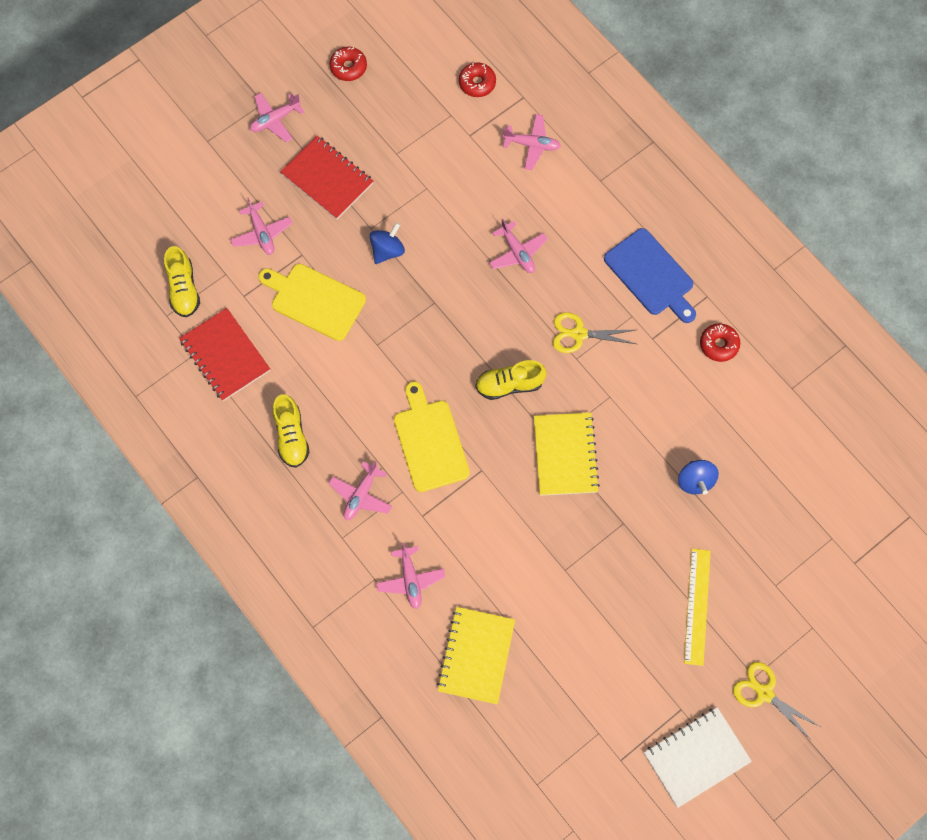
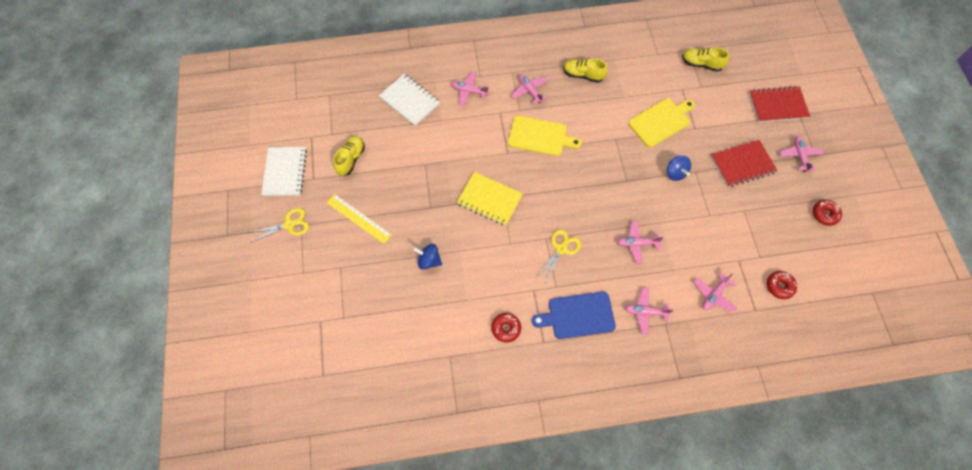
camera: 120 degrees right, 5 degrees down
red notebook [179,308,270,401] -> red notebook moved to [749,86,810,122]
pink plane [230,198,293,255] -> pink plane moved to [624,288,673,335]
yellow notebook [437,607,515,704] -> white notebook [379,74,440,126]
yellow shoe [475,360,546,400] -> yellow shoe moved to [333,136,365,176]

